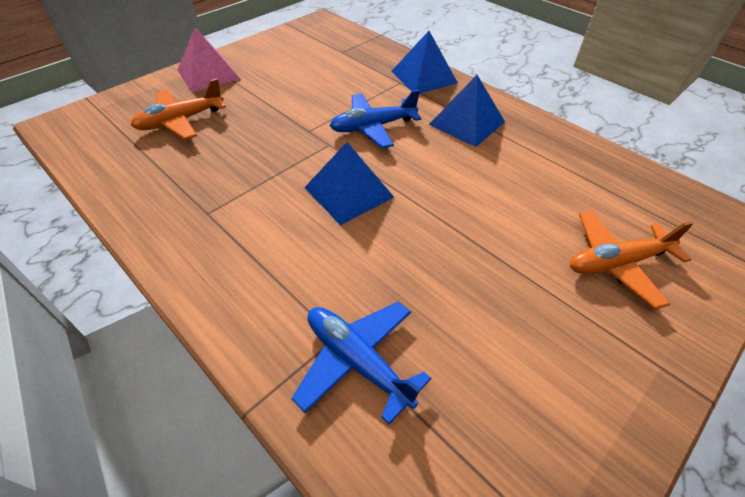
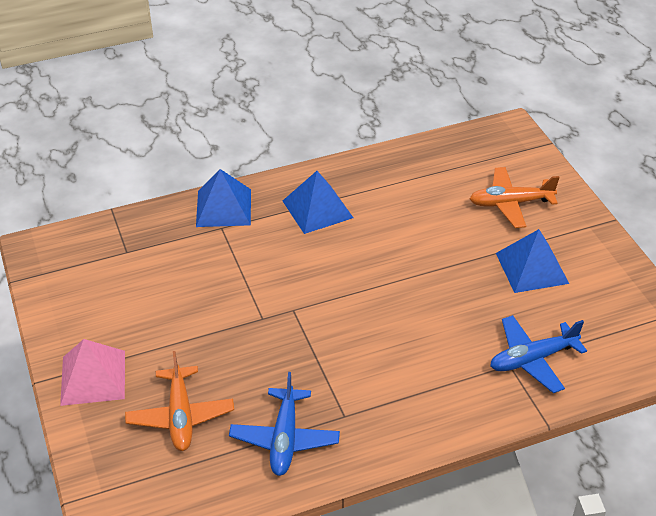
camera: 65 degrees left, 5 degrees down
blue pyramid [304,142,394,225] -> blue pyramid moved to [496,229,569,293]
blue plane [330,89,421,149] -> blue plane moved to [229,372,340,476]
orange plane [570,211,694,309] -> orange plane turned 75 degrees clockwise [470,167,560,228]

